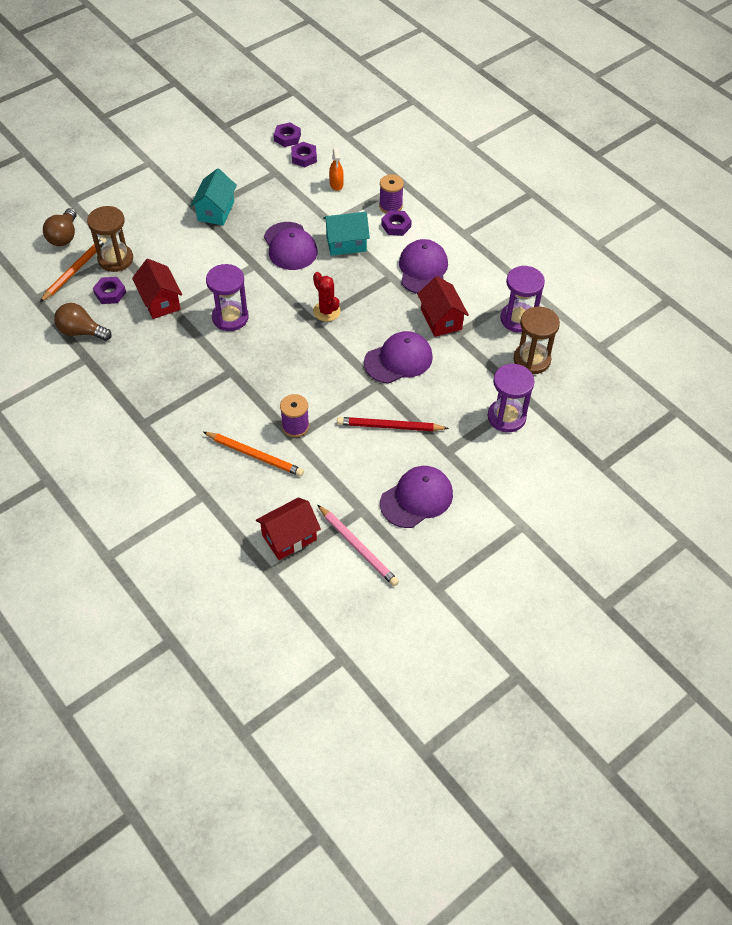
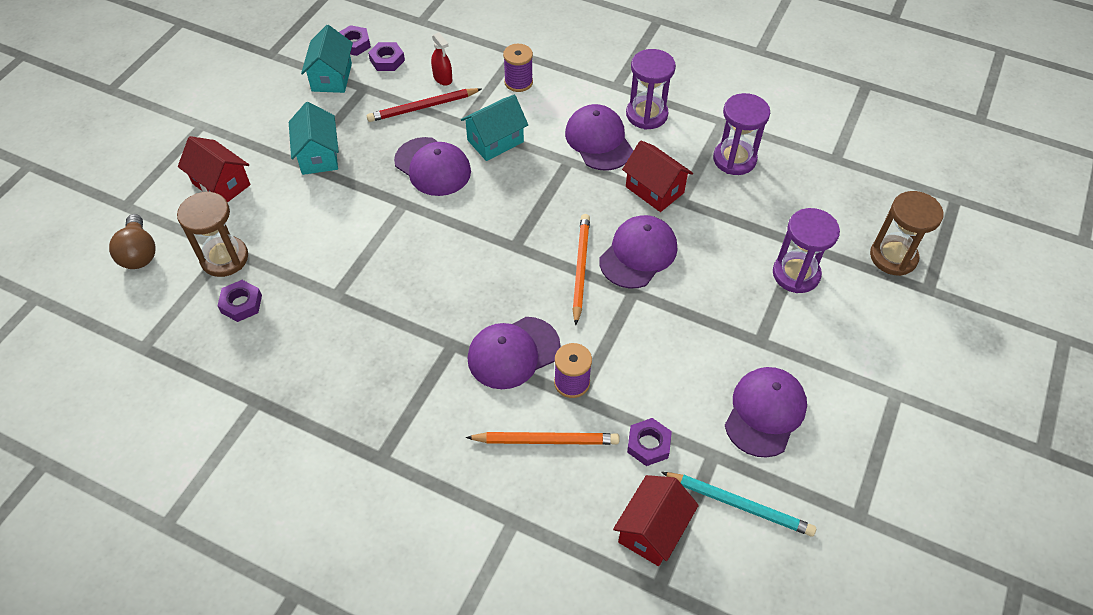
camera: 25 degrees left, 0 degrees up
orange pencil [40,238,107,302] -> orange pencil moved to [572,214,590,325]
brown light bulb [54,303,112,341] -> none
red house [132,259,182,319] -> red house moved to [178,136,251,203]
purple hourglass [206,264,249,331] -> purple hourglass moved to [626,49,676,130]
red cactus [313,272,341,322] -> none
pink pencil [318,505,399,586] -> turquoise pencil [661,472,816,537]
orange spray bottle [329,148,344,191] -> red spray bottle [431,32,452,86]
red pencil [337,417,449,431] -> red pencil moved to [367,88,482,122]
purple nut [381,210,412,236] -> purple nut moved to [627,418,672,466]
brown hourglass [514,307,560,374] -> brown hourglass moved to [870,191,944,276]
none -> turquoise house [301,25,353,93]
none -> purple cap [468,317,560,389]

